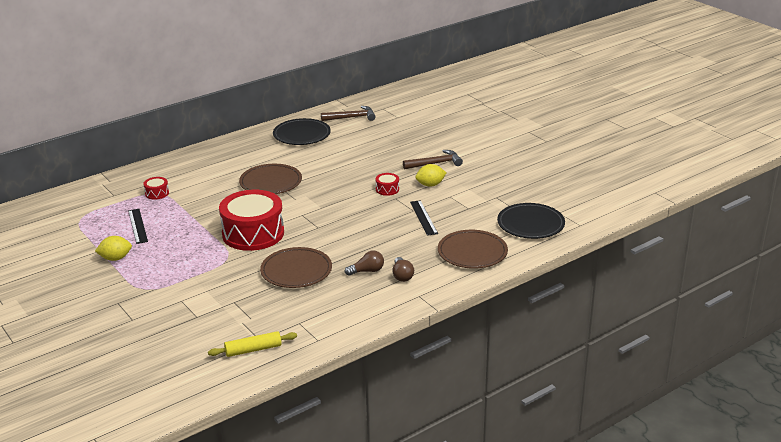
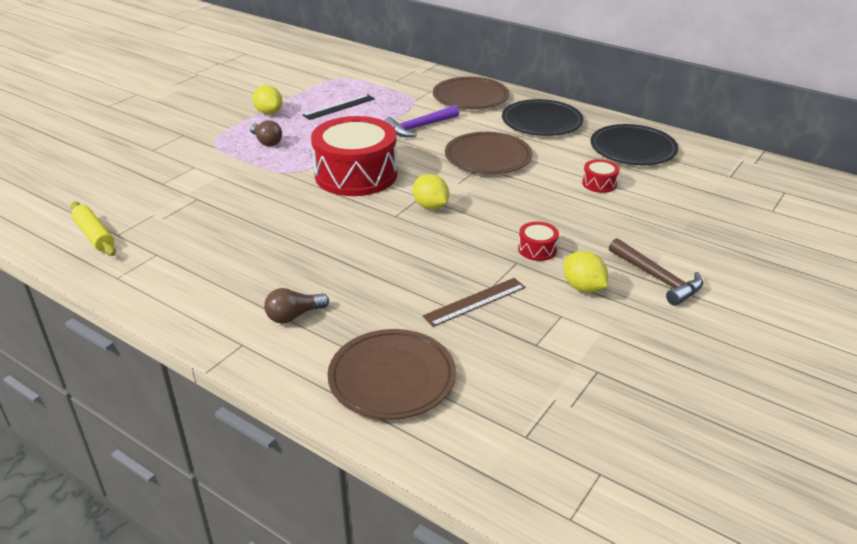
camera: 70 degrees right, 5 degrees up
red drum [144,177,169,200] -> red drum moved to [582,159,620,193]
brown plate [260,247,332,288] -> brown plate moved to [433,77,509,109]
brown hammer [321,106,376,121] -> none
brown light bulb [345,250,384,276] -> brown light bulb moved to [250,120,282,146]
black ruler [410,200,438,236] -> brown ruler [423,278,526,327]
black plate [497,203,565,239] -> black plate moved to [502,99,583,136]
none -> purple hammer [384,105,459,137]
none -> yellow lemon [413,174,449,210]

